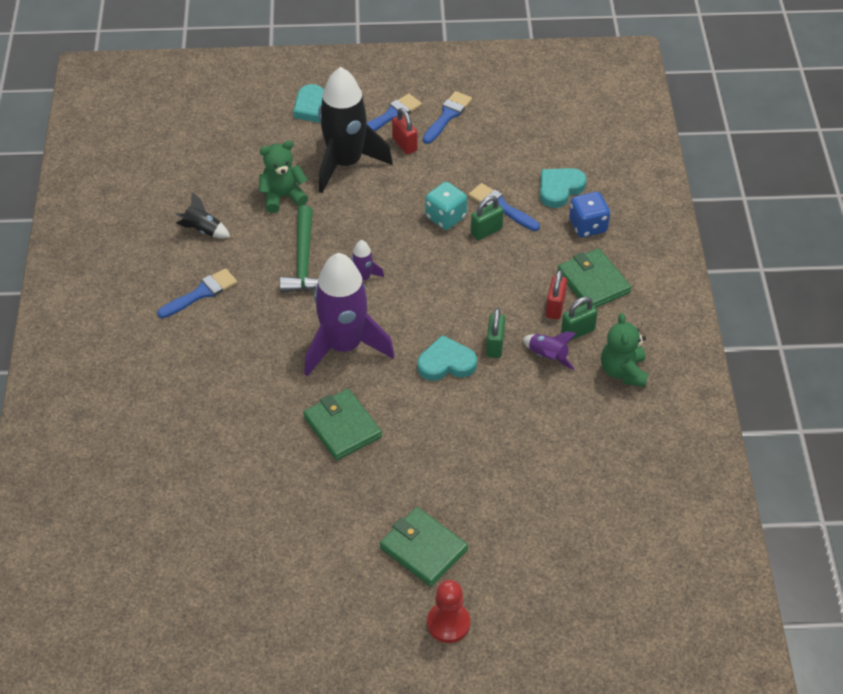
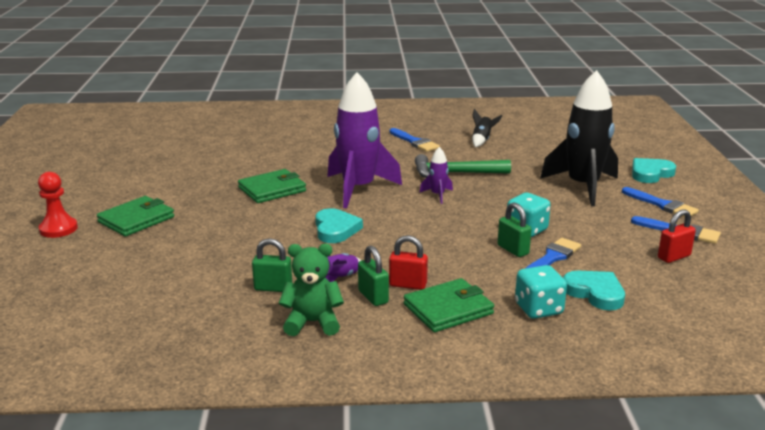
camera: 90 degrees right, 25 degrees down
green teddy bear [259,140,308,213] -> none
red padlock [392,108,417,154] -> red padlock moved to [658,209,696,263]
green padlock [486,308,505,358] -> green padlock moved to [252,238,292,292]
blue dice [569,192,610,237] -> turquoise dice [515,265,567,319]

